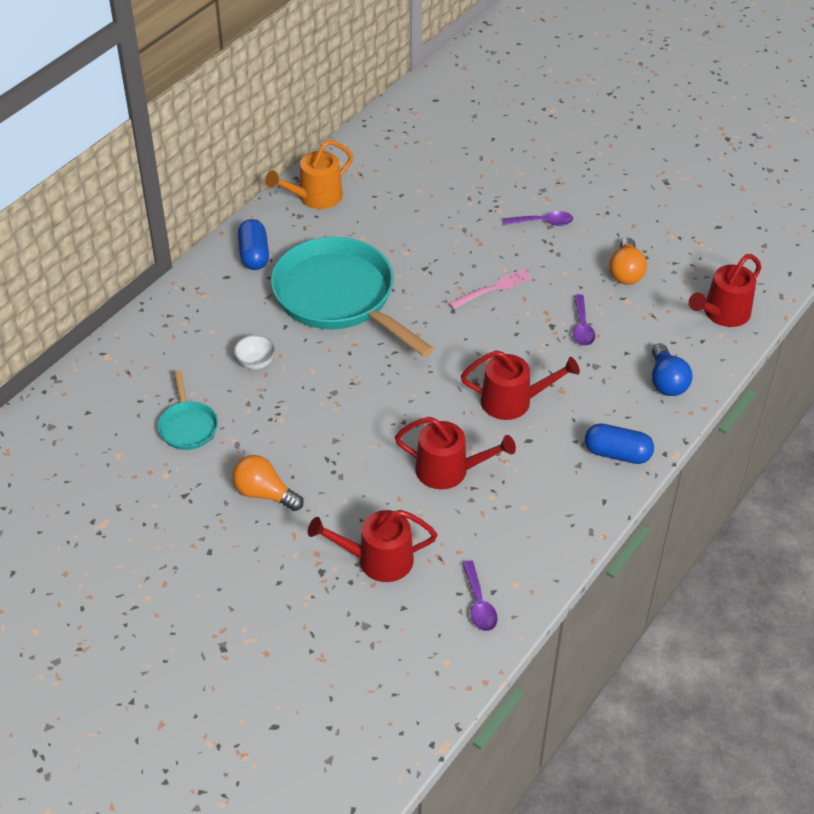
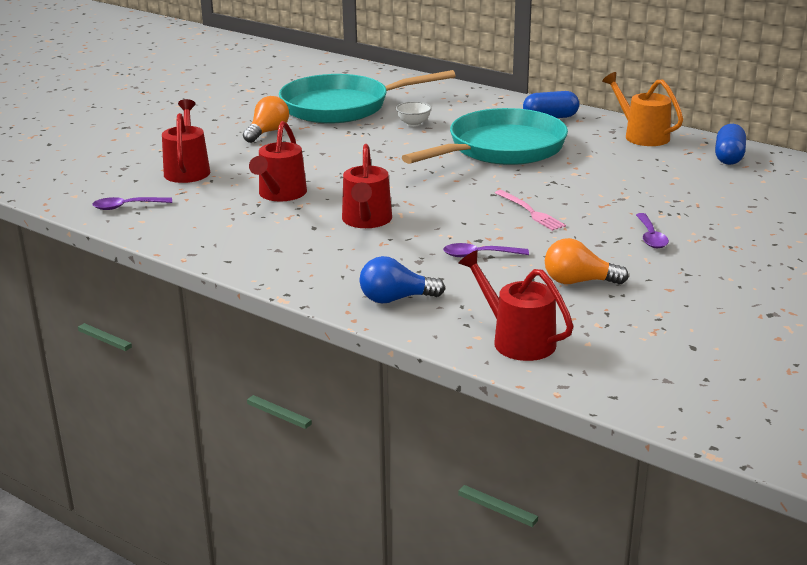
camera: 90 degrees right, 20 degrees down
turquoise pan [158,370,218,450] -> turquoise pan [279,70,455,123], size x2.22
blue capsule [585,423,654,464] -> blue capsule moved to [715,124,746,165]

